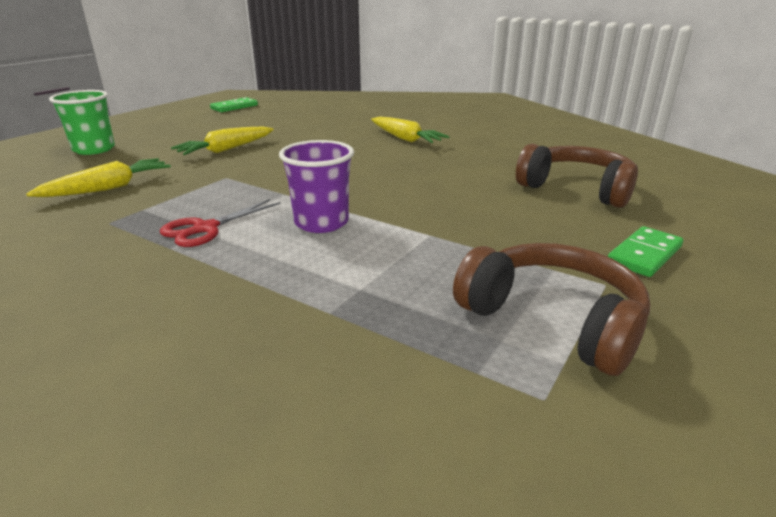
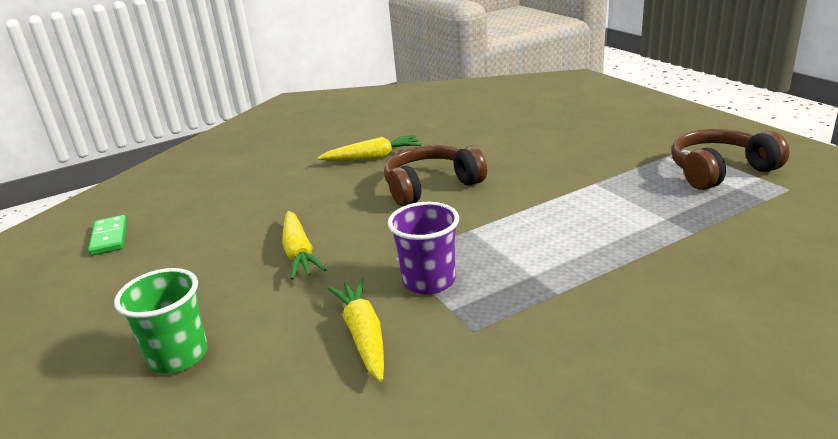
camera: 60 degrees left, 0 degrees up
red scissors [160,199,281,247] -> none
purple cup [279,140,354,233] -> purple cup moved to [388,202,459,294]
brown headphones [516,144,638,208] -> brown headphones moved to [384,145,487,206]
green domino [608,226,683,277] -> none

